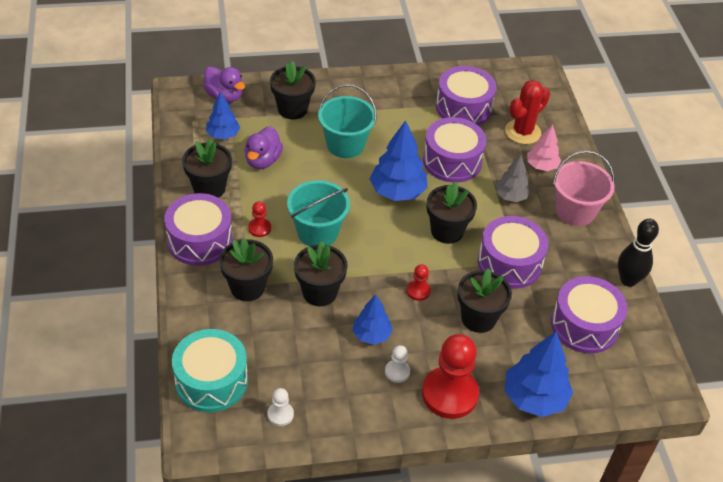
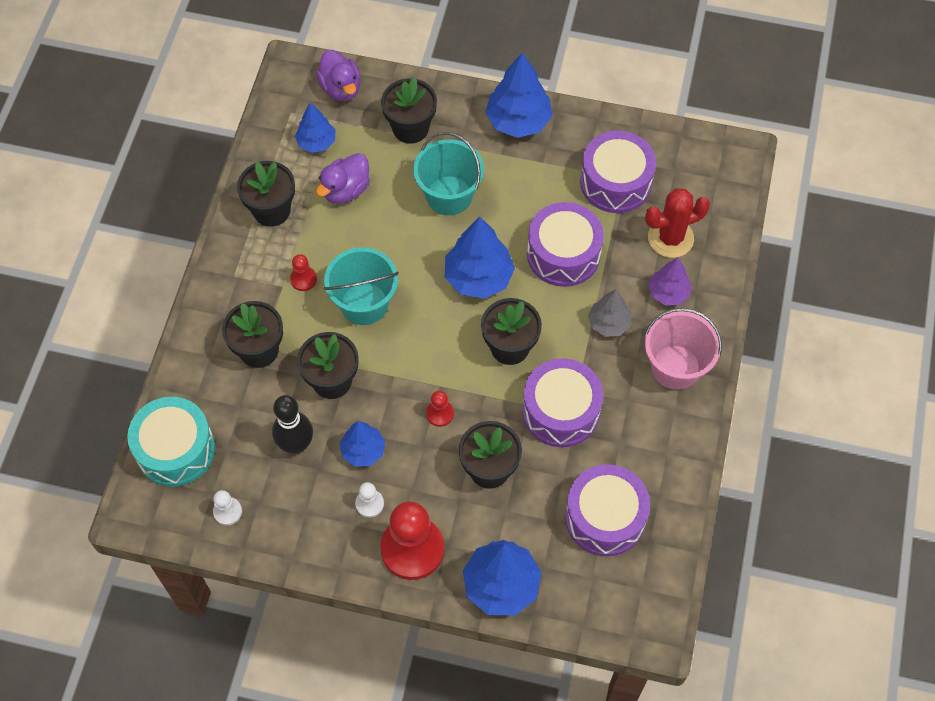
camera: 25 degrees right, 15 degrees up
purple drum [164,193,233,266] -> none
pink tree [527,124,561,171] -> purple tree [648,258,691,306]
black bowling pin [618,219,659,287] -> black bowling pin moved to [272,395,313,454]
none -> blue tree [485,52,552,138]

